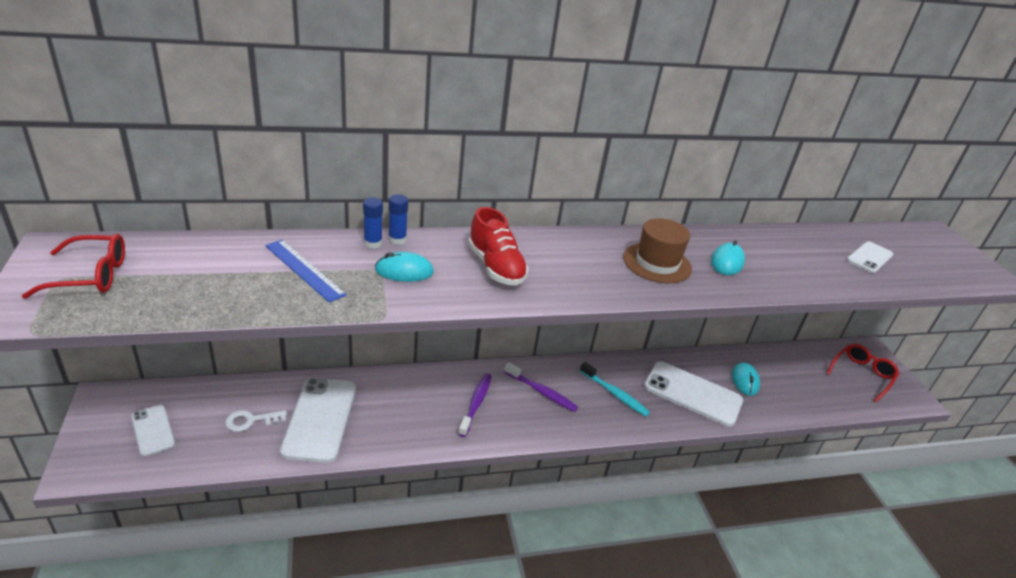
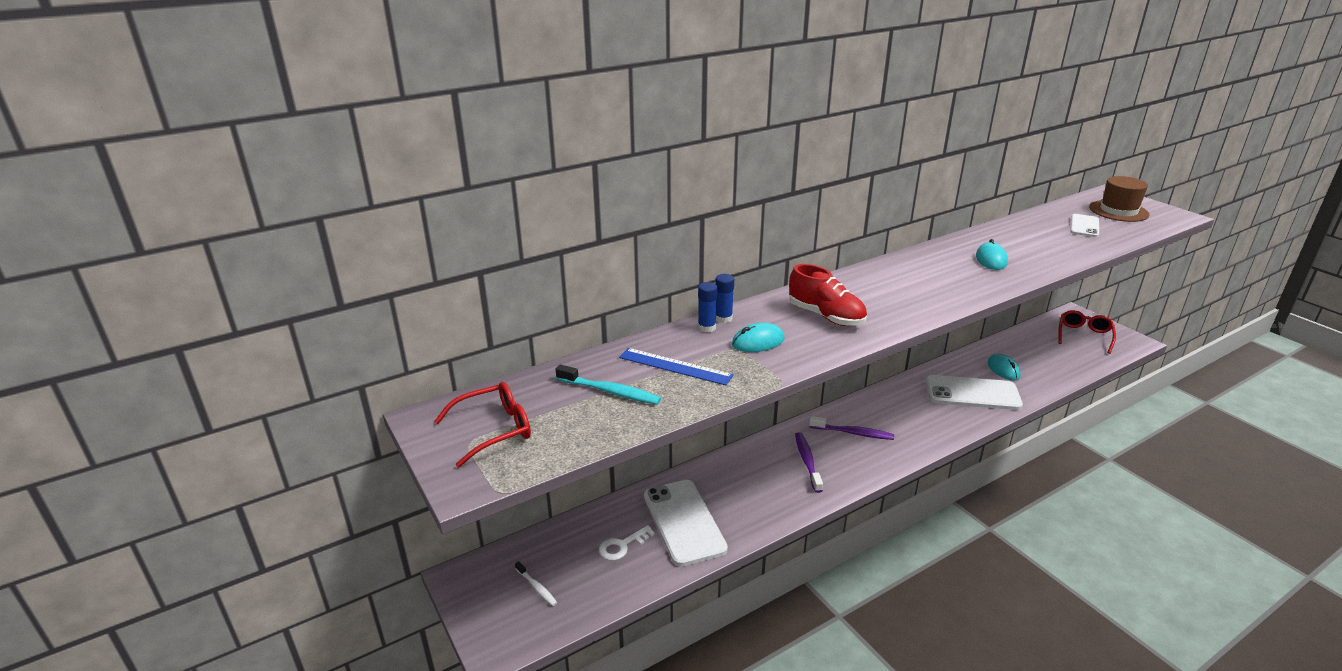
camera: 15 degrees left, 5 degrees down
white phone [131,405,175,456] -> white toothbrush [515,561,557,606]
turquoise toothbrush [580,362,650,417] -> turquoise toothbrush moved to [556,364,661,405]
brown hat [623,218,692,283] -> brown hat moved to [1089,176,1150,222]

